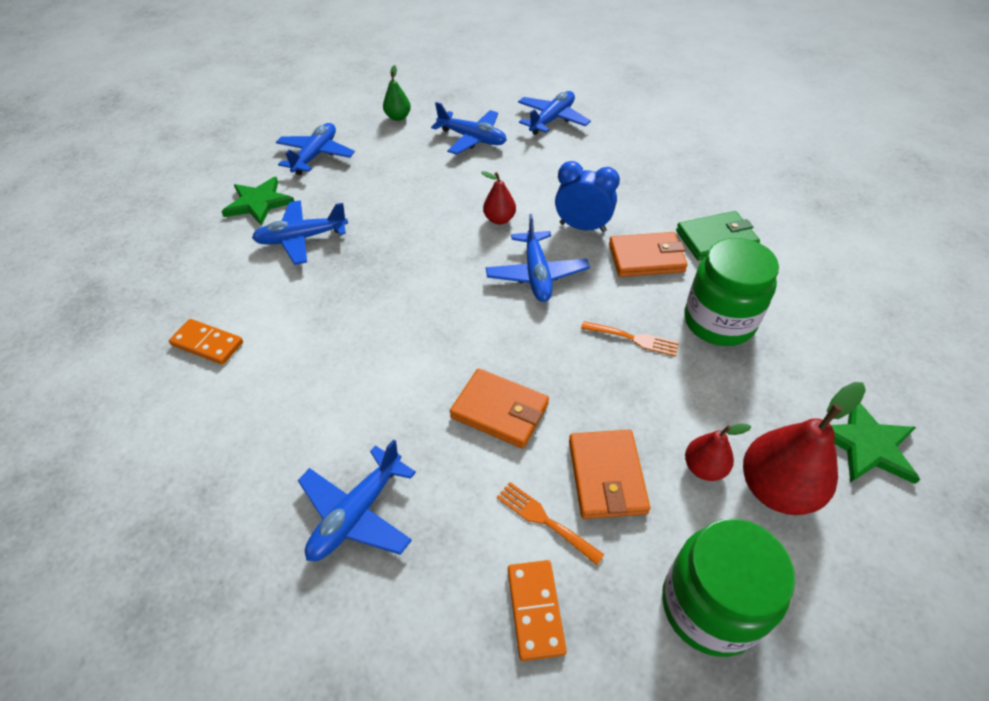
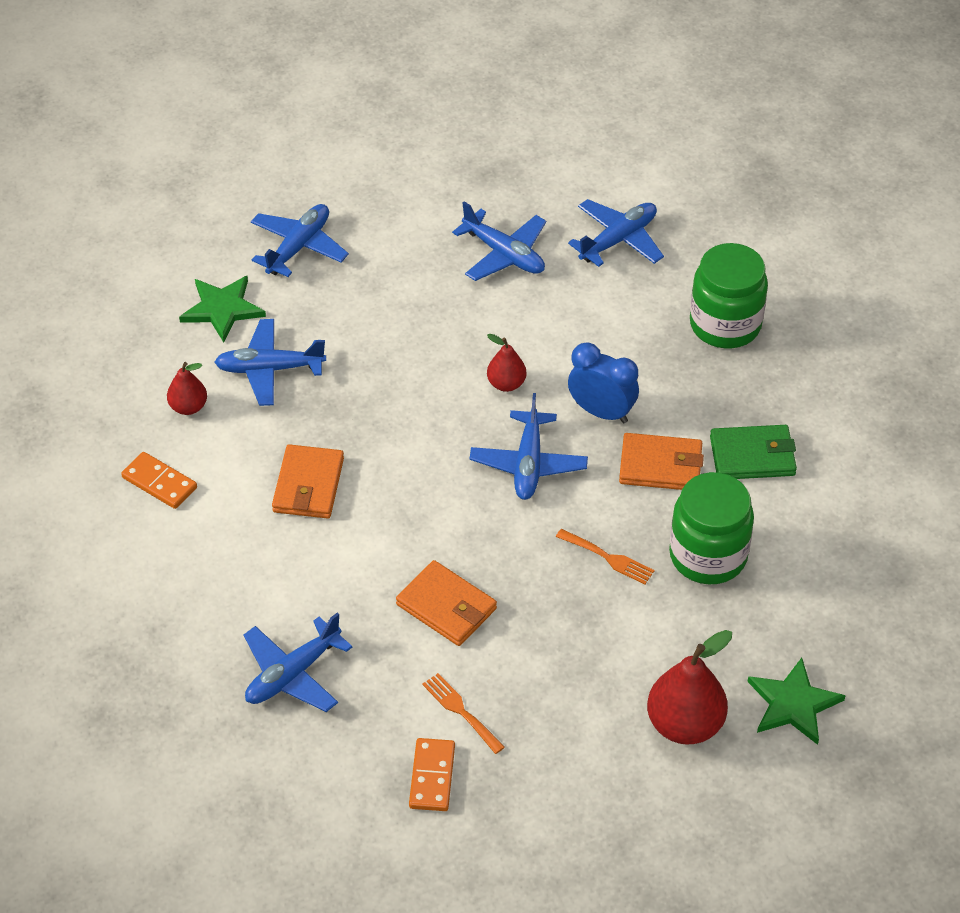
camera: 10 degrees right, 0 degrees up
green pear [383,65,411,121] -> none
orange wallet [569,430,650,519] -> orange wallet moved to [272,444,344,519]
green jar [662,518,795,657] -> green jar moved to [690,243,768,348]
red pear [685,424,751,481] -> red pear moved to [167,362,207,415]

